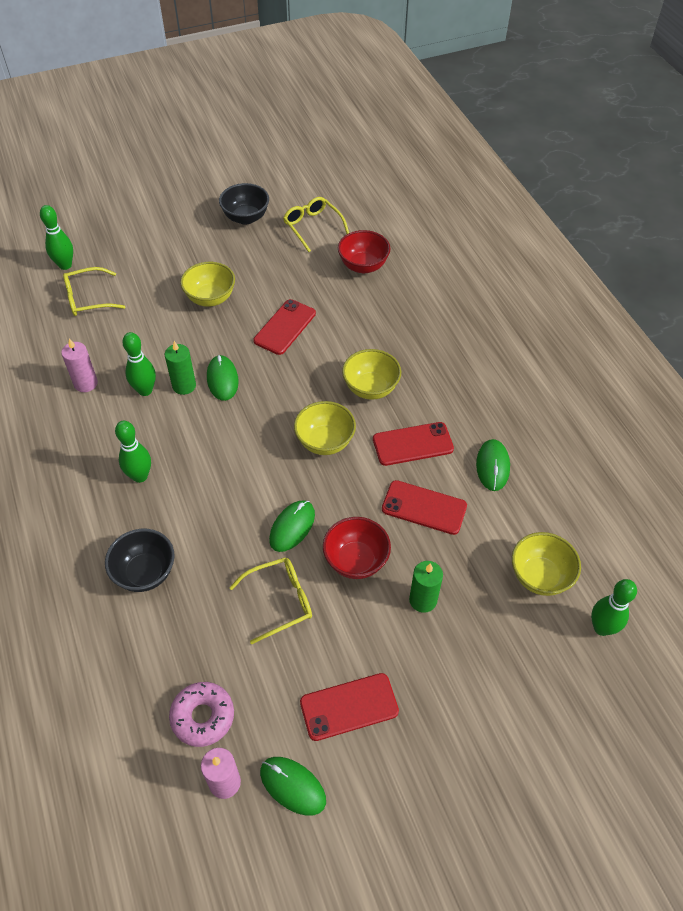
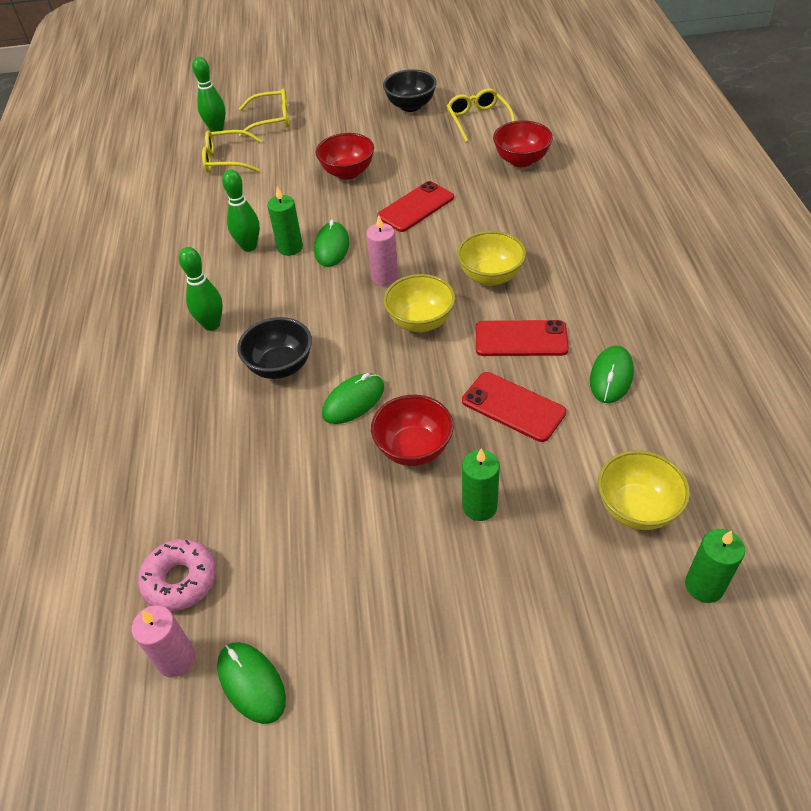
camera: 20 degrees right, 5 degrees down
pink candle [61,339,98,392] -> pink candle moved to [366,215,398,286]
black bowl [105,529,175,592] -> black bowl moved to [237,317,312,379]
yellow bowl [180,262,235,307] -> red bowl [315,133,374,180]
yellow glasses [229,557,312,644] -> yellow glasses moved to [239,88,289,136]
red phone [300,673,399,741] -> none
green bowling pin [591,579,637,636] -> green candle [685,529,745,603]

